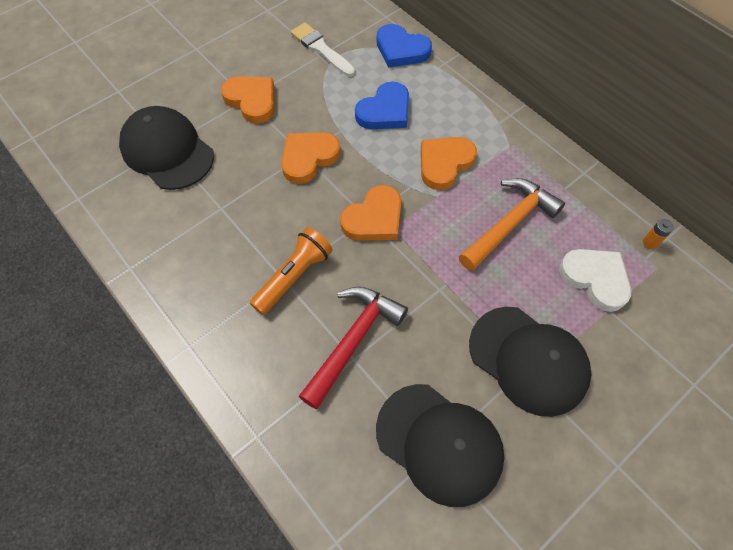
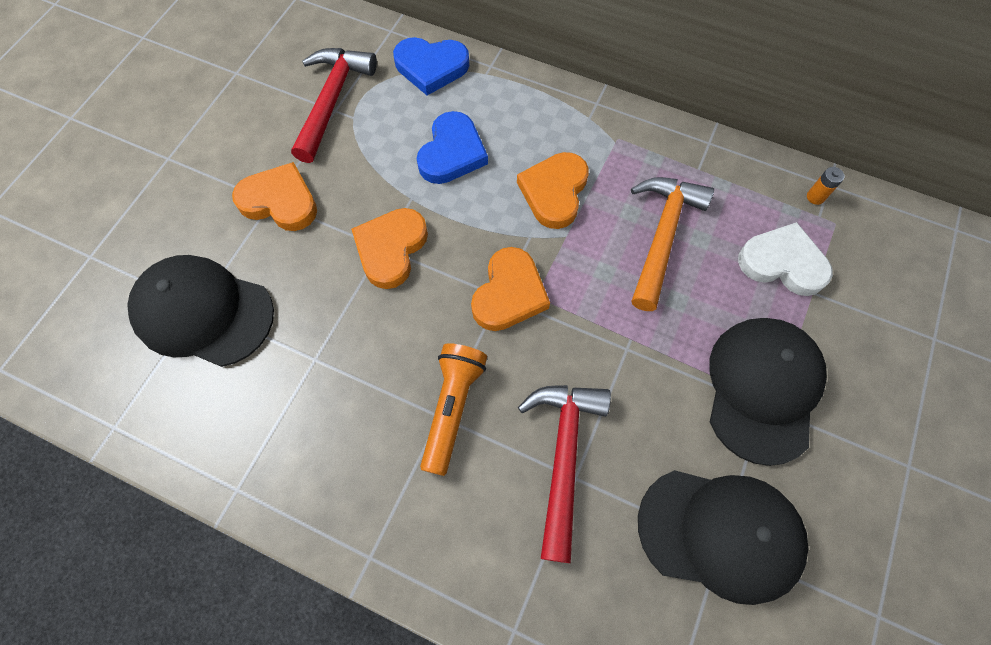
camera: 25 degrees left, 5 degrees up
white brush [291,23,355,76] -> red hammer [291,48,377,163]
black cap [469,307,592,417] -> black cap turned 90 degrees counterclockwise [709,318,827,466]

